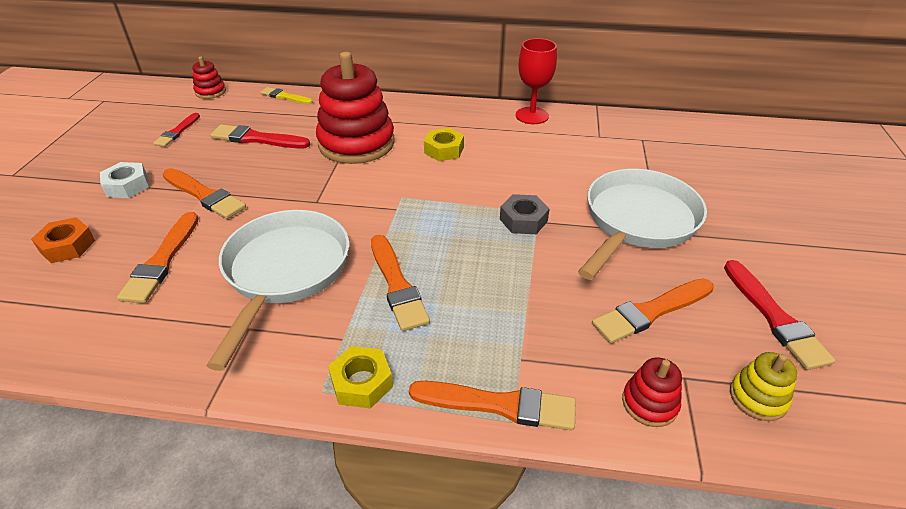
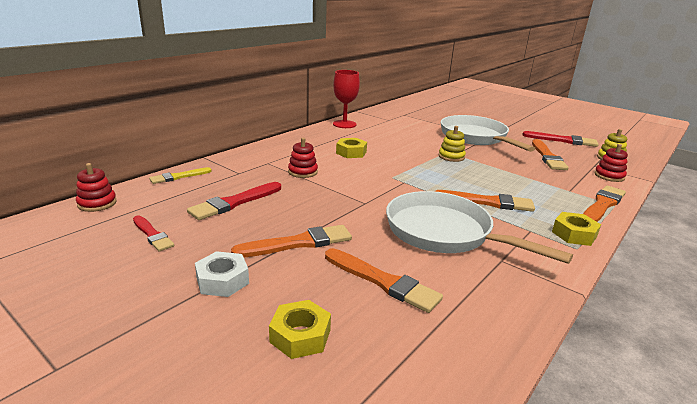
camera: 60 degrees left, 15 degrees down
orange nut [31,217,95,263] -> yellow nut [269,300,331,359]
red stacking toy [316,52,395,164] -> red stacking toy [288,138,318,178], size x0.45
grey nut [500,194,550,234] -> yellow stacking toy [439,126,466,162]

